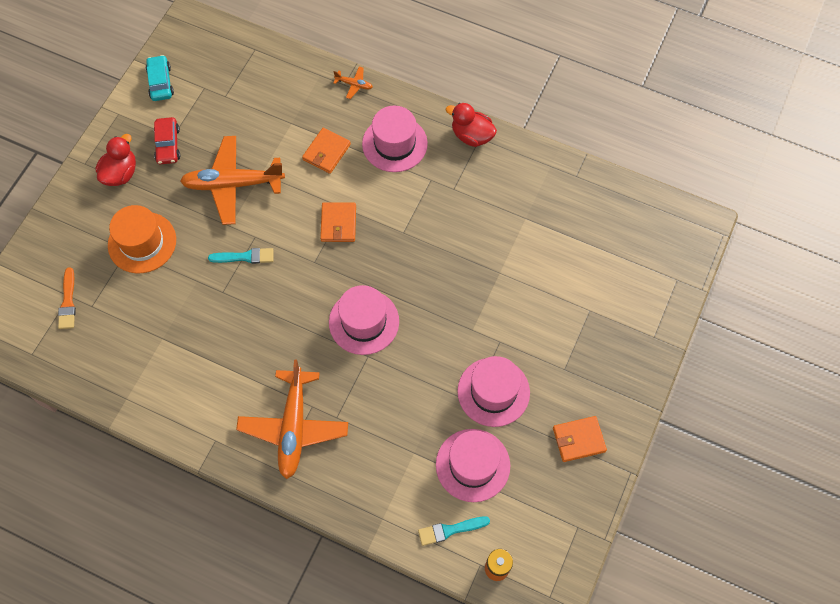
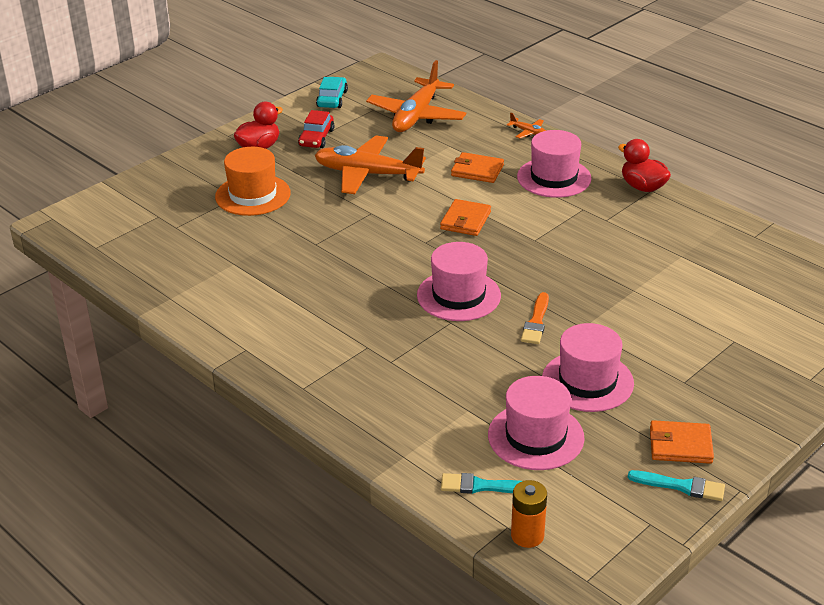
camera: 20 degrees right, 30 degrees down
orange brush [58,267,76,329] -> orange brush moved to [521,292,549,344]
turquoise brush [208,248,274,264] -> turquoise brush moved to [628,470,725,501]
orange plane [236,359,348,479] -> orange plane moved to [366,60,466,132]
orange wallet [302,128,351,174] -> orange wallet turned 60 degrees clockwise [451,152,504,183]

